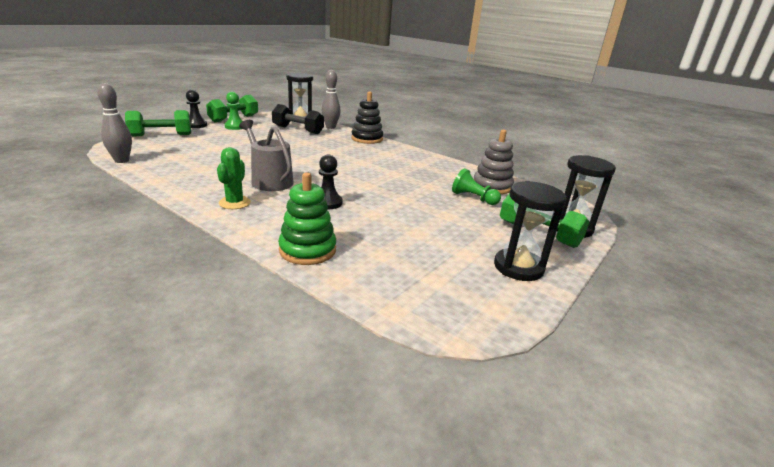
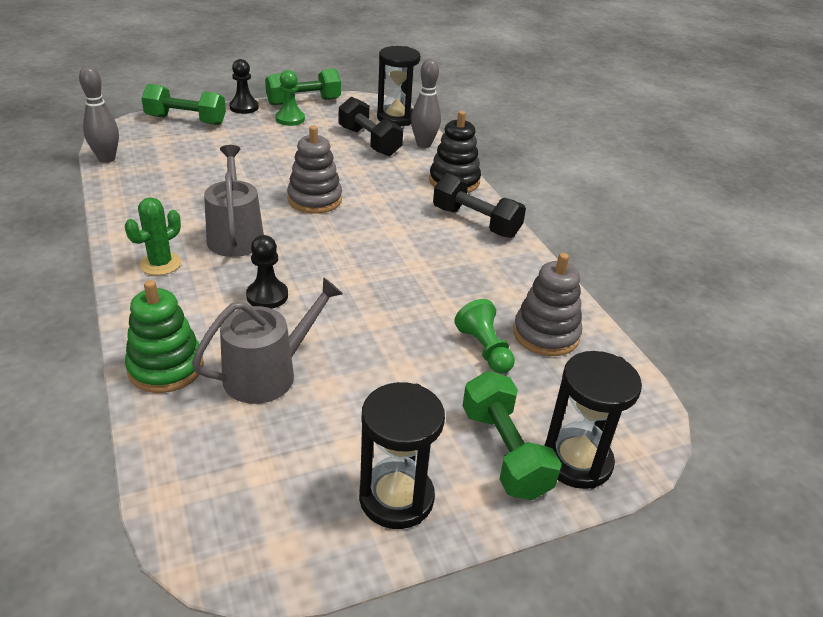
camera: 30 degrees right, 10 degrees up
none -> grey watering can [192,277,343,404]
none -> grey stacking toy [287,126,342,214]
none -> black dumbbell [433,173,526,238]

